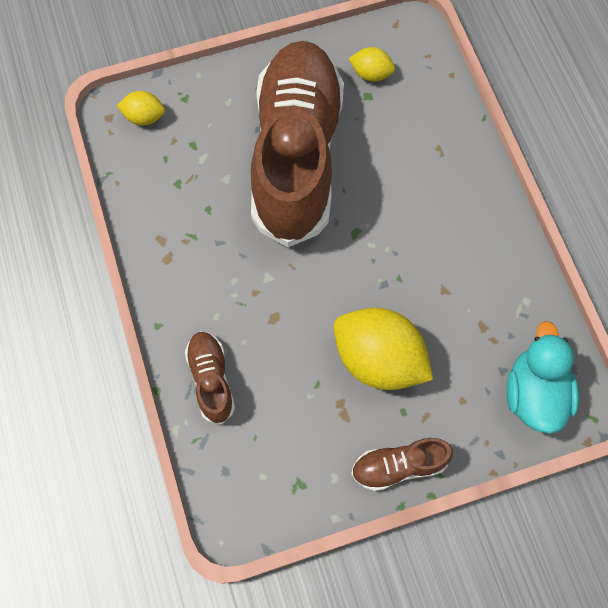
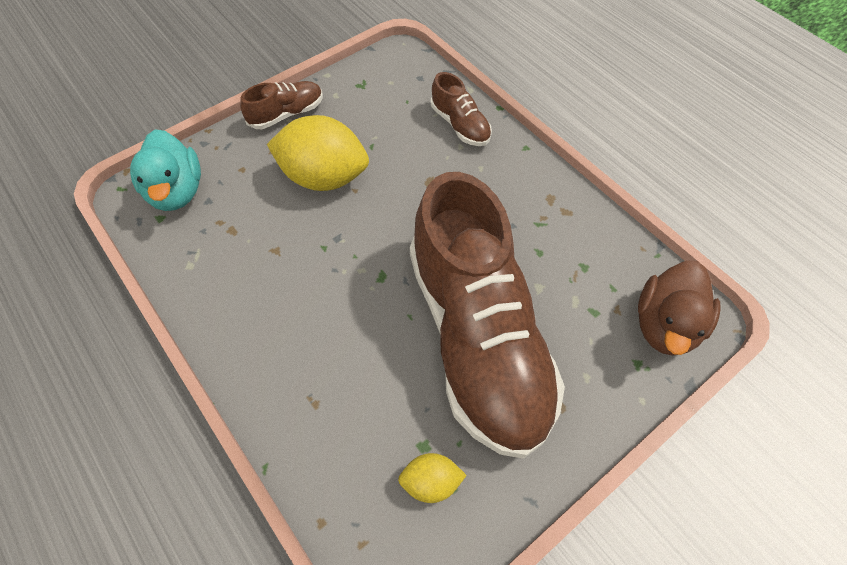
camera: 160 degrees right, 10 degrees down
yellow lemon [117,91,165,125] -> brown duck [638,261,721,356]

